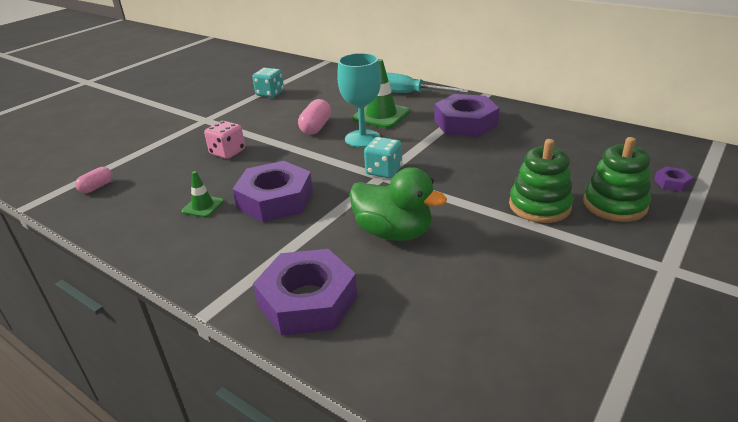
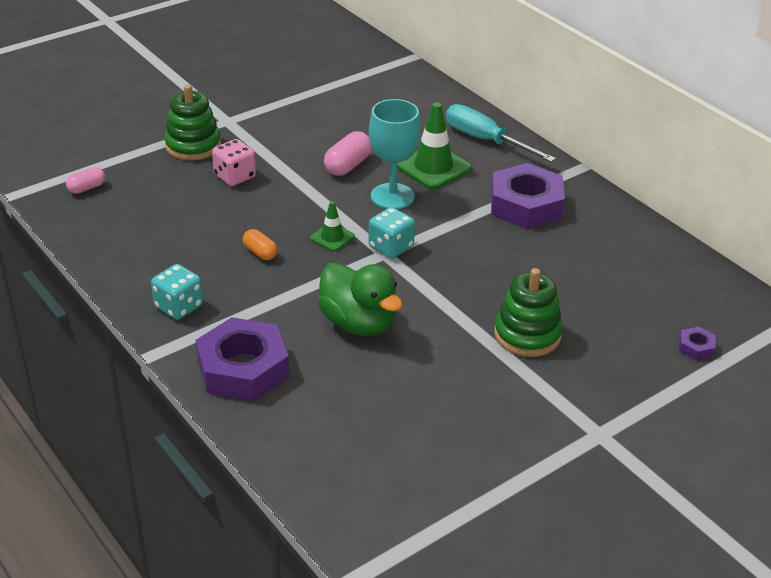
camera: 15 degrees right, 5 degrees up
green traffic cone [181,171,224,218] -> green traffic cone moved to [310,201,355,251]
purple nut [232,161,313,222] -> orange capsule [243,229,278,260]
turquoise dice [253,68,284,97] -> turquoise dice moved to [151,264,203,320]
green stacking toy [583,137,651,222] -> green stacking toy moved to [164,85,221,161]

